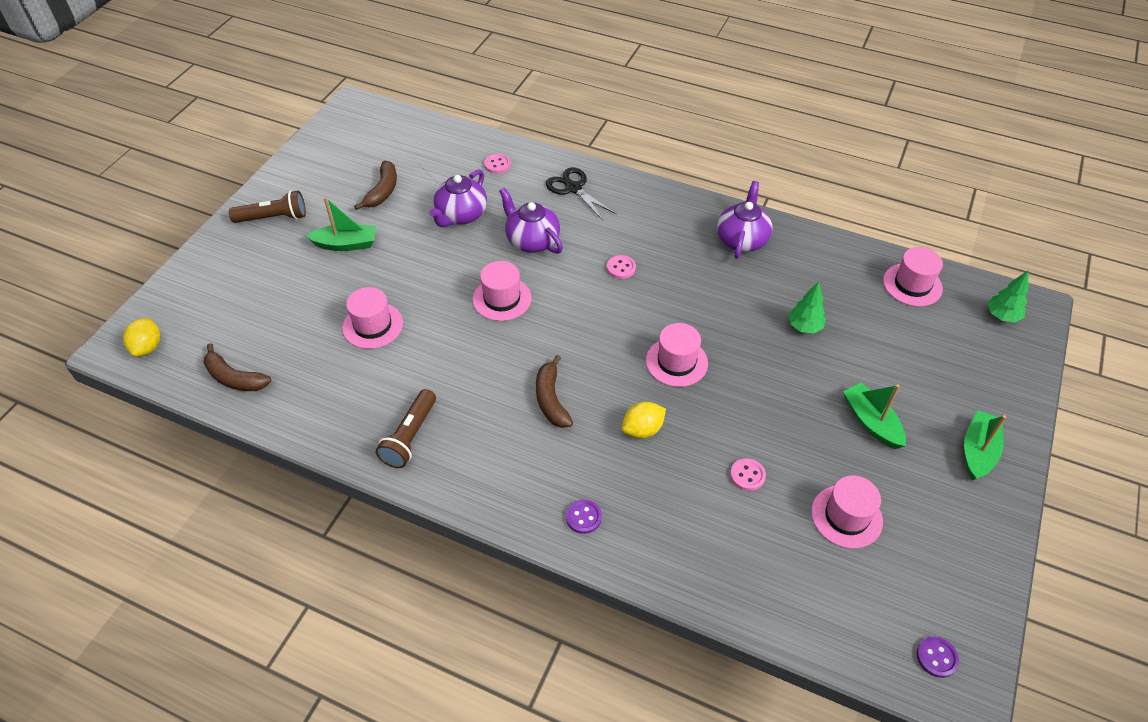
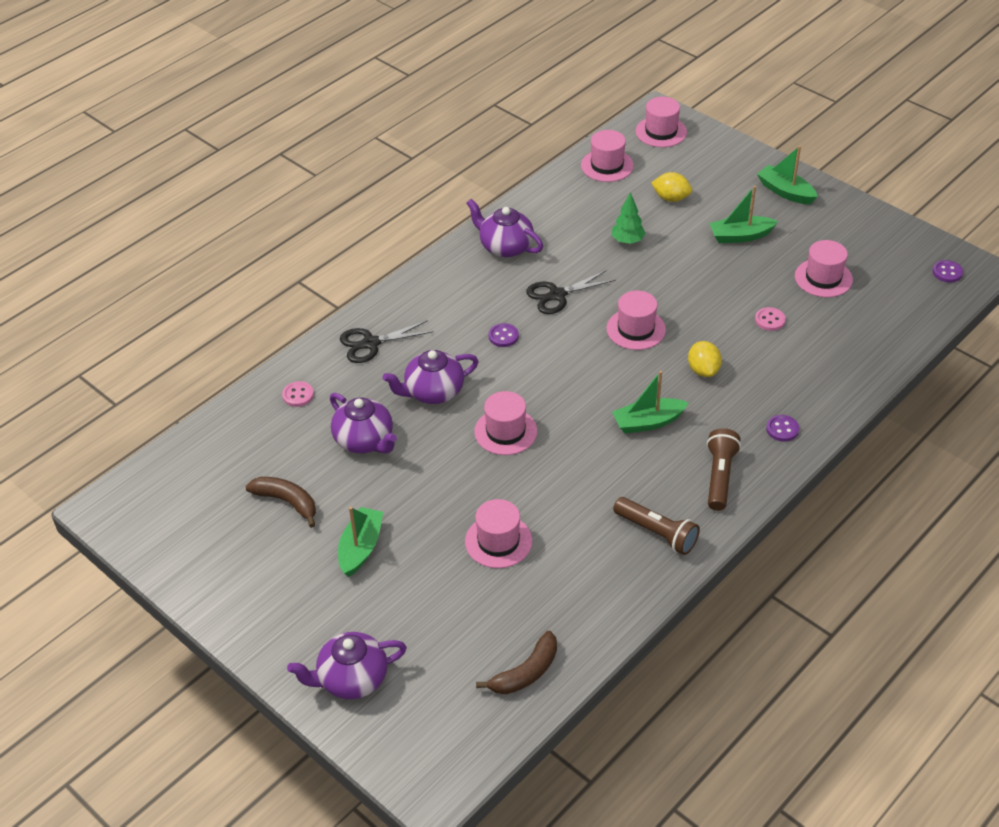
camera: 70 degrees left, 5 degrees down
yellow lemon [123,318,160,357] -> yellow lemon moved to [651,172,692,202]
brown flashlight [229,191,306,223] -> brown flashlight moved to [707,428,741,511]
brown banana [536,355,573,428] -> green boat [612,371,688,434]
pink button [607,255,636,279] -> purple button [489,323,519,347]
green tree [987,271,1028,322] -> pink hat [636,97,687,147]
none -> purple teapot [287,632,407,699]
none -> black scissors [526,270,616,314]

